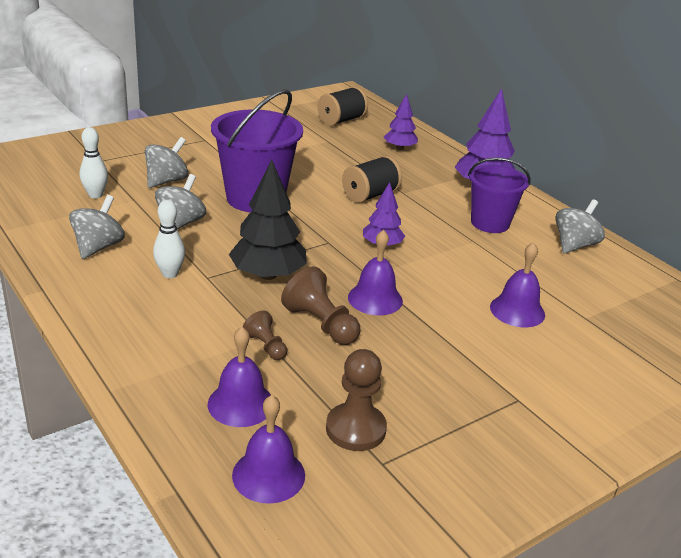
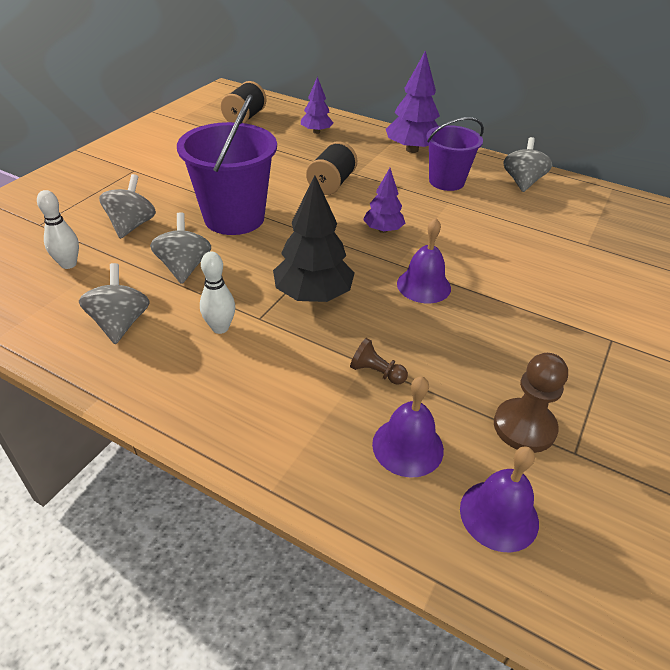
camera: 25 degrees left, 10 degrees up
brown pawn [281,266,360,345] -> none
purple bell [490,242,545,327] -> none

